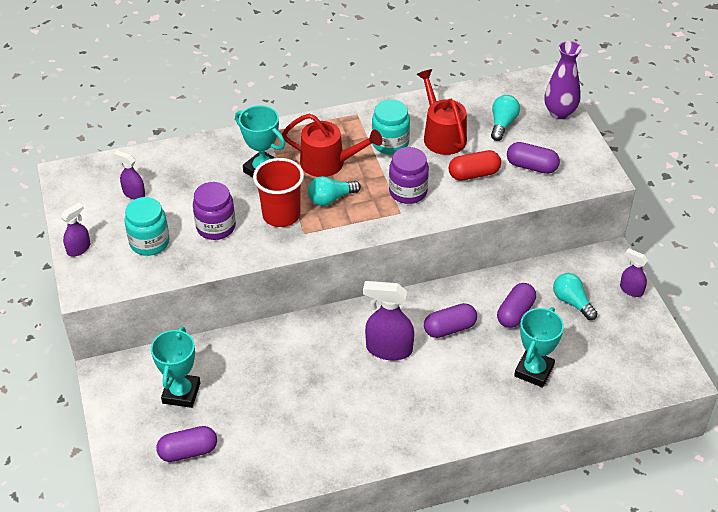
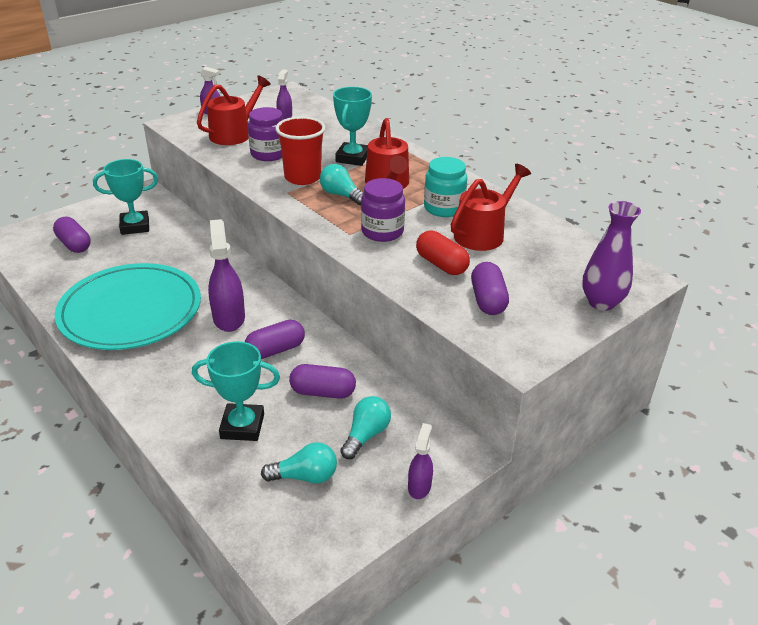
camera: 65 degrees right, 10 degrees down
turquoise jar [125,197,169,256] -> red watering can [197,76,271,145]
purple capsule [424,303,477,338] -> purple capsule turned 75 degrees counterclockwise [245,320,305,359]
turquoise light bulb [491,95,520,141] -> turquoise light bulb moved to [261,442,337,484]
none -> turquoise plate [54,263,201,350]

